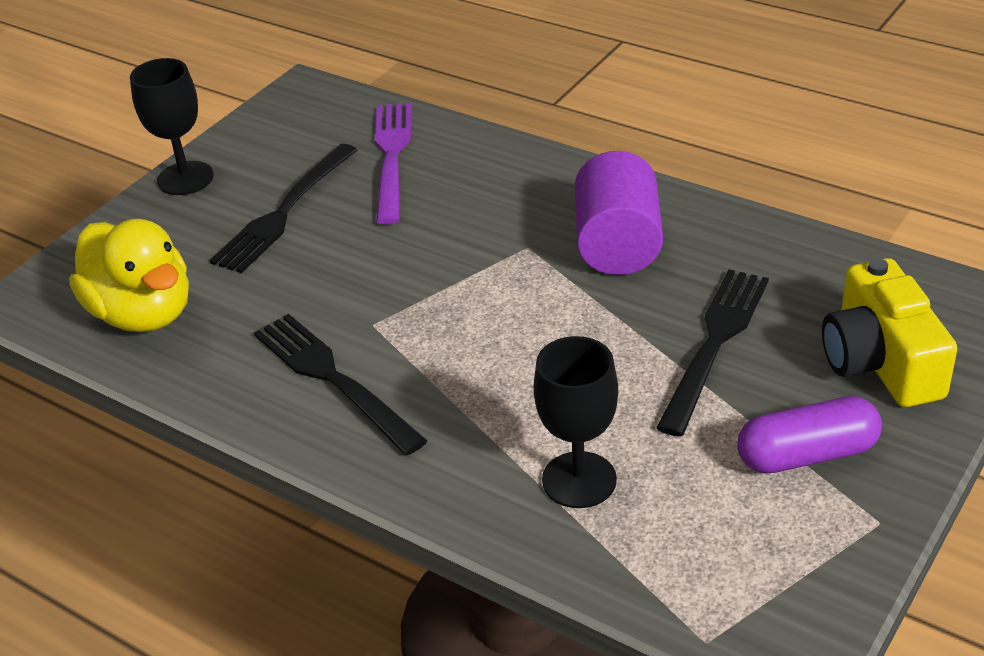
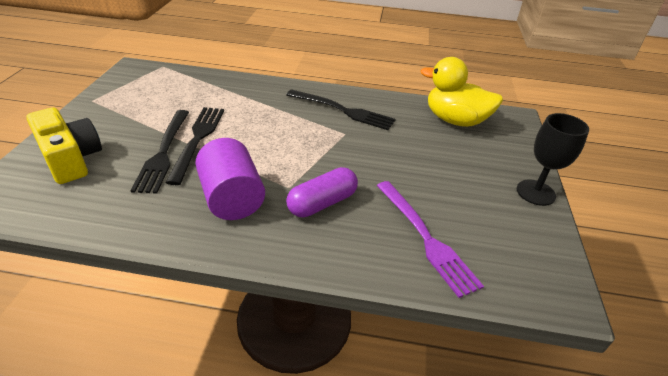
camera: 150 degrees right, 0 degrees up
black fork [210,144,357,273] -> black fork moved to [165,107,224,185]
black goblet [534,336,618,508] -> none
purple capsule [737,396,882,473] -> purple capsule moved to [286,167,358,217]

